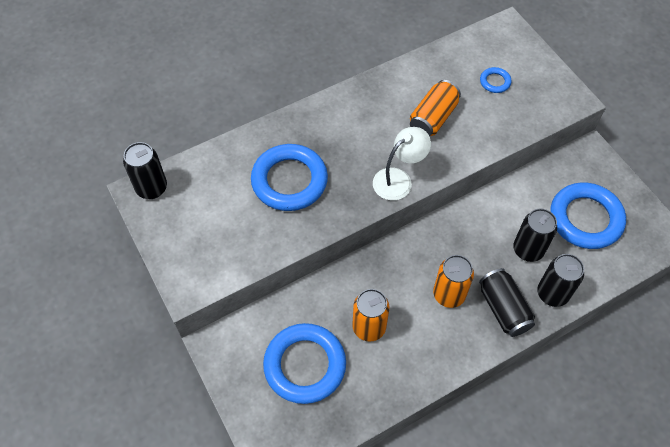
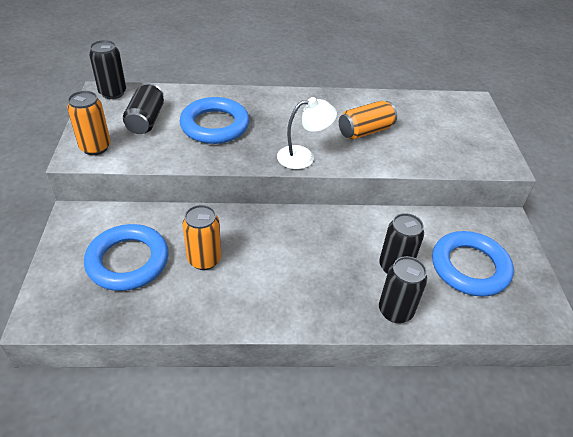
camera: 25 degrees right, 15 degrees down
orange can [433,255,474,308] -> orange can moved to [67,91,110,155]
black can [479,268,535,337] -> black can moved to [123,83,164,134]
blue ring [480,67,511,93] -> none

